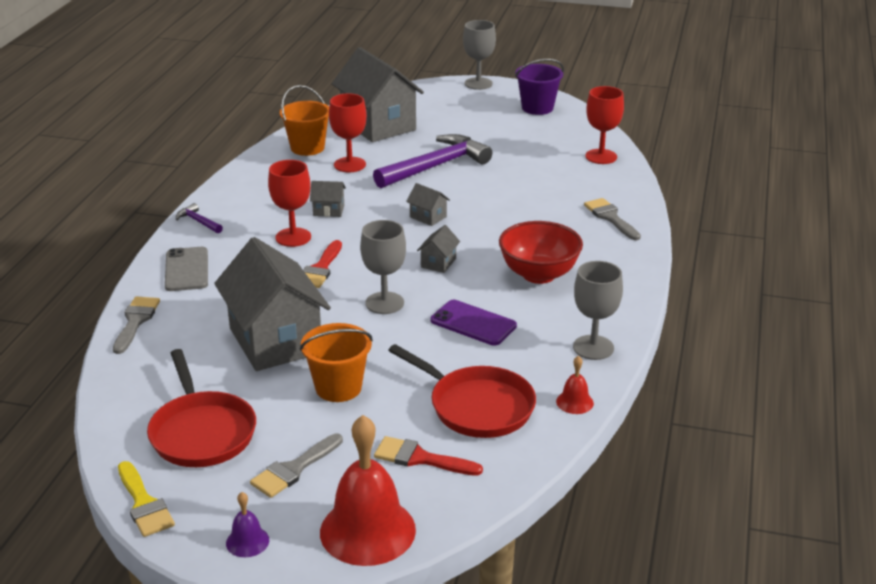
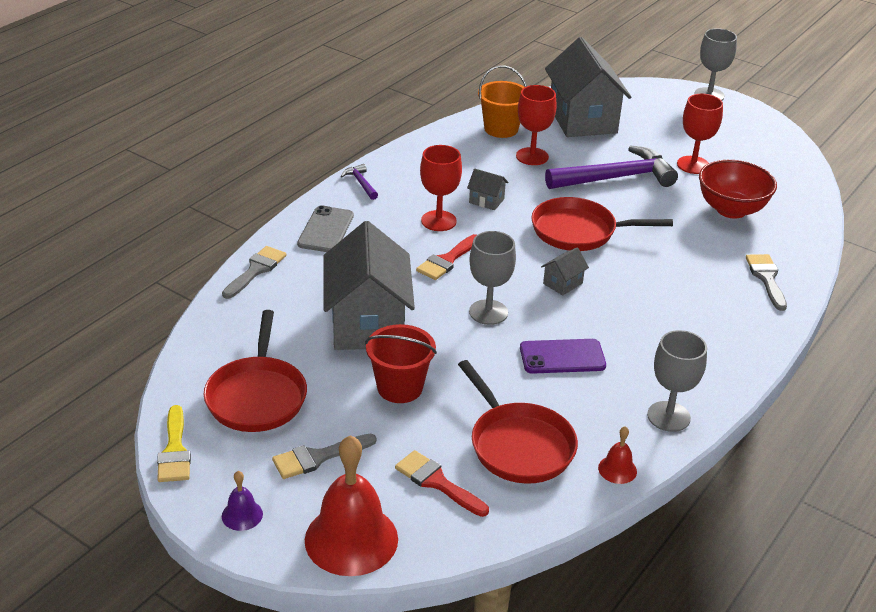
camera: 20 degrees right, 5 degrees up
orange bucket [300,323,373,402] -> red bucket [365,324,437,403]
grey house [406,183,450,226] -> red pan [531,197,673,251]
purple phone [431,300,517,346] -> purple phone turned 60 degrees counterclockwise [520,339,606,374]
red bowl [499,221,583,284] -> red bowl moved to [699,160,777,219]
purple bucket [515,59,564,115] -> none
red goblet [585,86,624,164] -> red goblet moved to [677,94,723,174]

